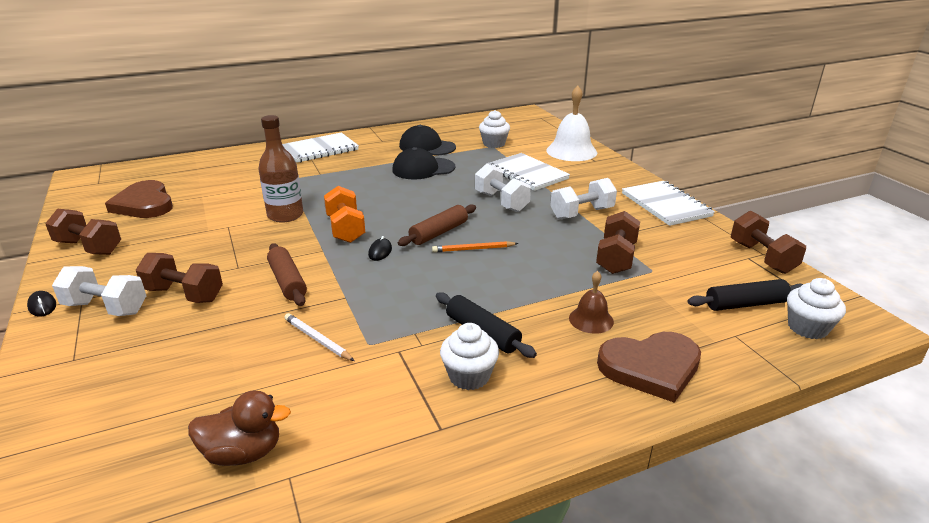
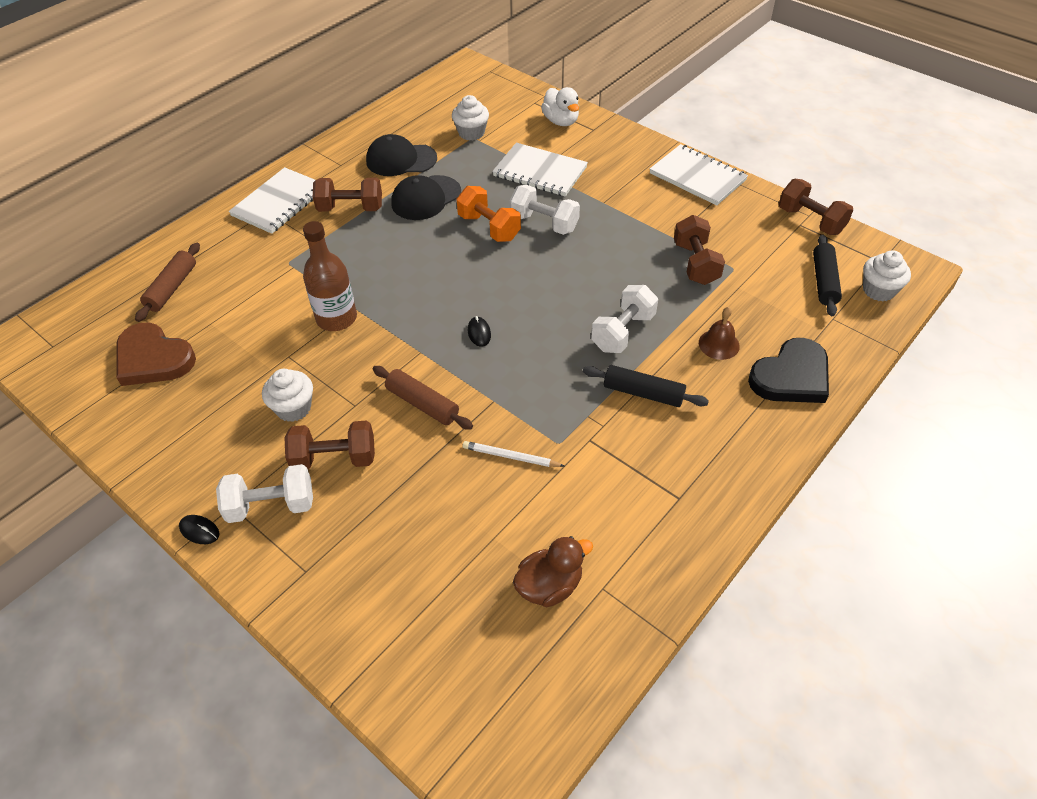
camera: 25 degrees left, 20 degrees up
brown dumbbell [45,209,121,255] -> brown dumbbell moved to [313,178,382,212]
orange dumbbell [324,186,365,243] -> orange dumbbell moved to [456,186,521,242]
brown rolling pin [398,204,476,246] -> brown rolling pin moved to [135,243,200,322]
orange pencil [432,241,519,253] -> none
white cupcake [440,323,499,390] -> white cupcake moved to [262,369,313,422]
white bell [546,86,597,161] -> white duck [541,87,579,126]
white dumbbell [550,178,617,220] -> white dumbbell moved to [591,285,658,353]
brown heart [597,332,701,403] -> black heart [748,338,829,403]
black rolling pin [688,279,803,311] -> black rolling pin turned 45 degrees counterclockwise [813,234,842,316]

